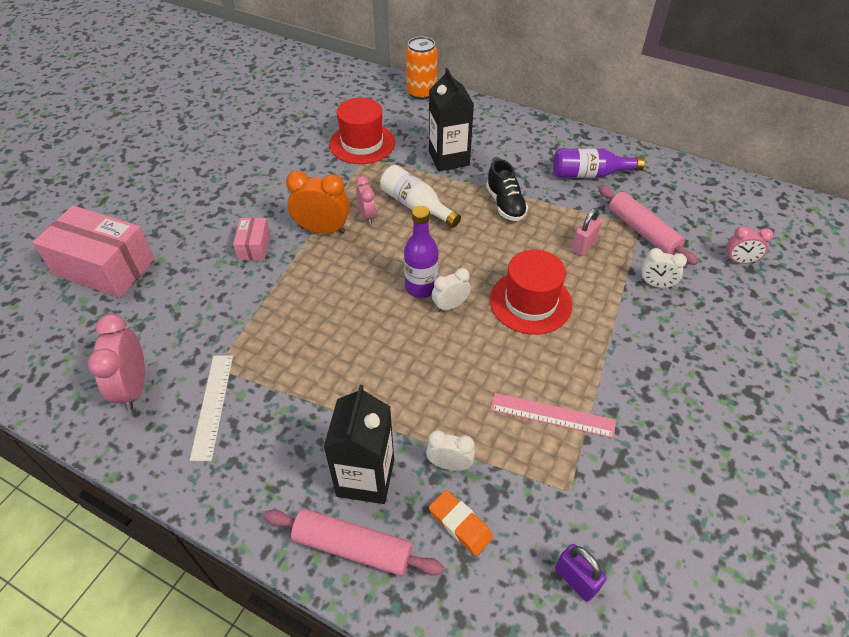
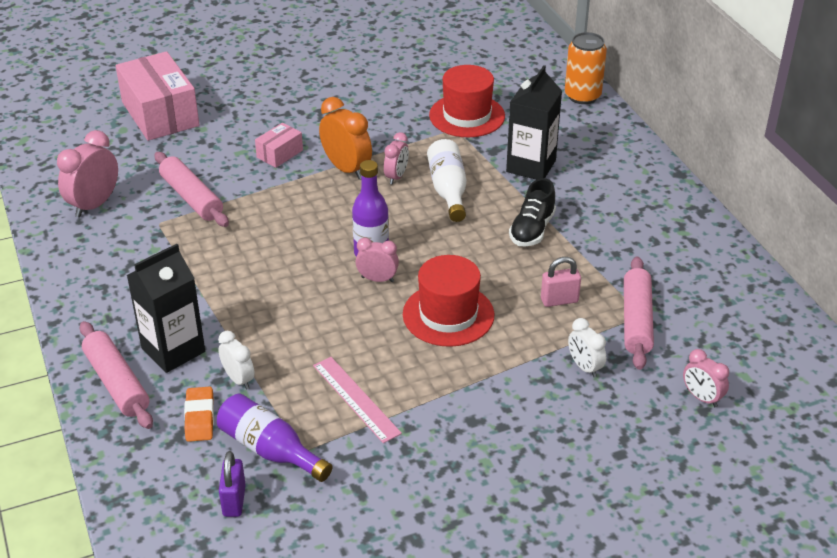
camera: 40 degrees right, 10 degrees down
white ruler [190,355,233,461] -> none
white clock [432,268,471,312] -> pink clock [356,237,399,282]
purple bottle [553,148,645,178] -> purple bottle moved to [217,393,332,482]
none -> pink rolling pin [155,152,229,227]

